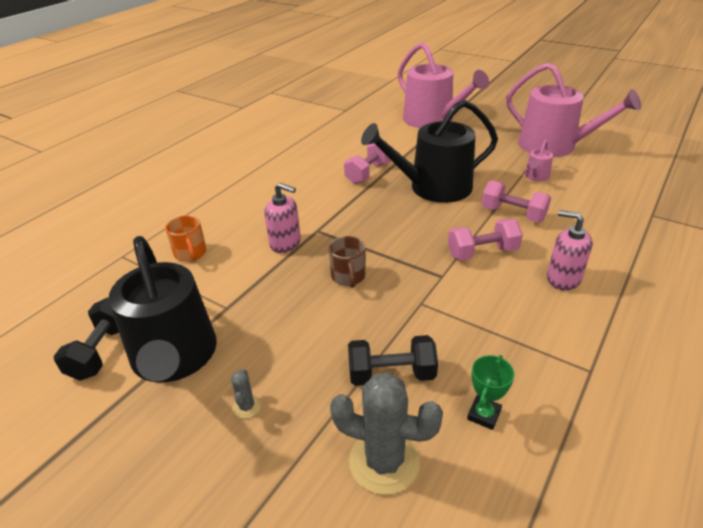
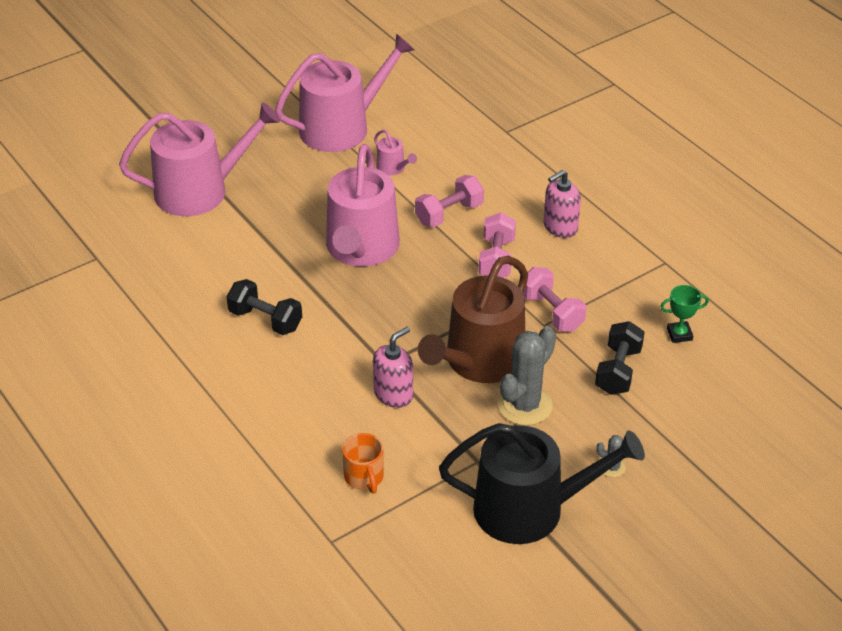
camera: 70 degrees left, 5 degrees up
black dumbbell [53,298,119,381] -> black dumbbell moved to [227,279,302,335]
orange mug [165,215,207,262] -> orange mug turned 75 degrees clockwise [342,433,384,494]
brown mug [329,236,366,288] -> brown watering can [418,256,528,383]
grey cactus [330,372,443,495] -> grey cactus moved to [498,326,556,425]
pink dumbbell [344,143,391,184] -> pink dumbbell moved to [523,267,586,332]
black watering can [361,100,498,203] -> pink watering can [326,144,400,267]
green trophy [467,355,514,430] -> green trophy turned 60 degrees counterclockwise [660,285,709,343]

